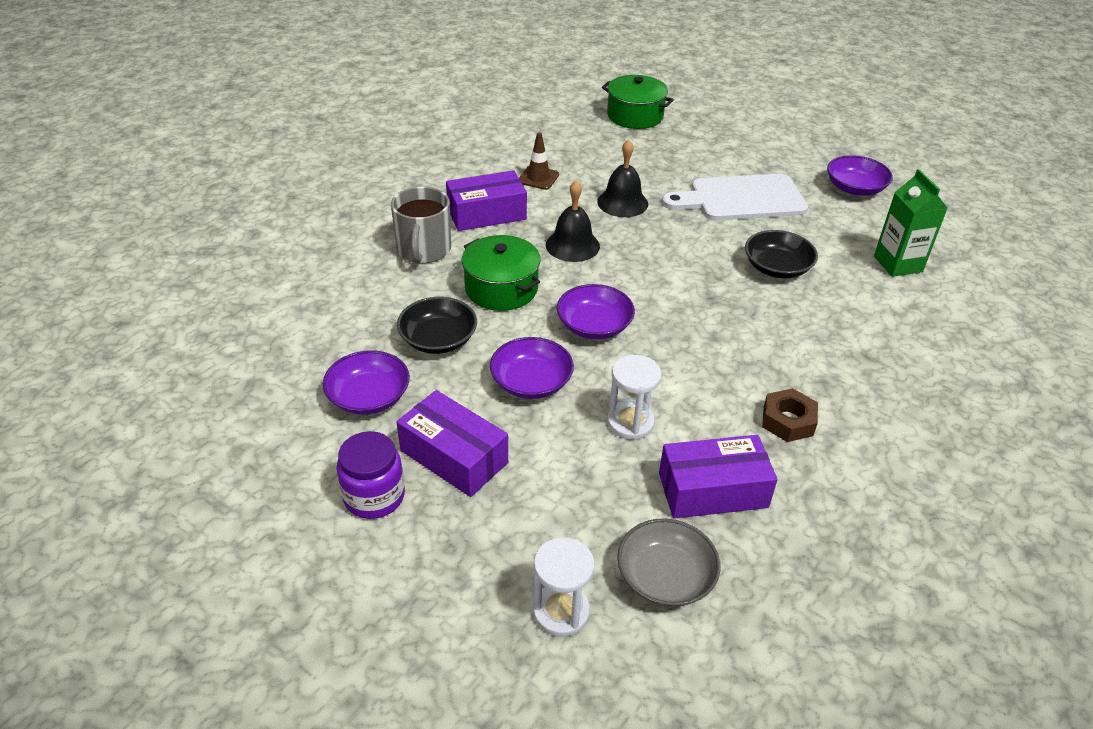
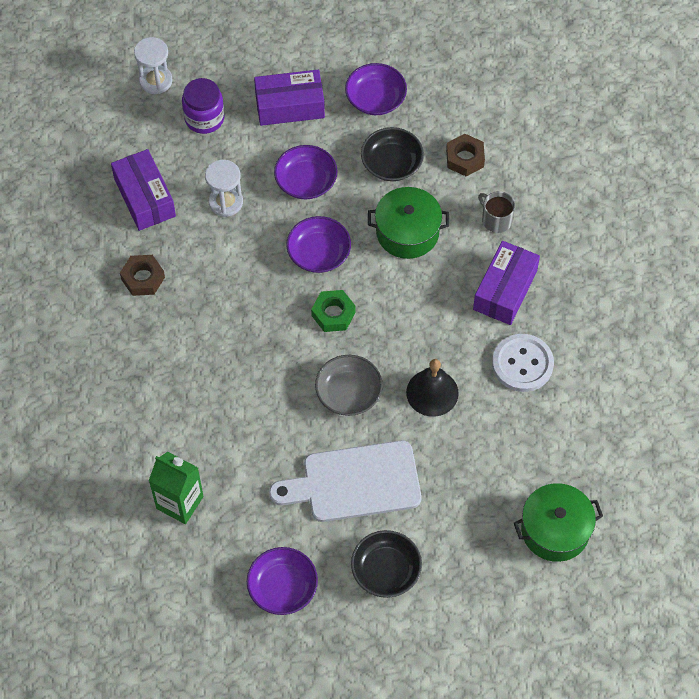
camera: 135 degrees right, 20 degrees up
purple jar [337,431,405,519] -> purple jar moved to [182,78,225,134]
grey mug [391,187,451,263] -> grey mug [478,191,515,233], size x0.62
brown traffic cone [519,133,559,190] -> white button [492,334,554,392]
black bell [546,181,600,262] -> none
grey bowl [617,519,720,607] -> grey bowl moved to [315,355,383,416]
purple box [659,435,778,519] -> purple box turned 60 degrees counterclockwise [111,149,176,231]
white cutting board [662,174,808,221] -> white cutting board turned 135 degrees counterclockwise [269,440,422,522]
black bowl [745,230,818,278] -> black bowl moved to [351,530,422,598]
none -> green nut [311,290,356,332]
none -> brown nut [446,134,485,177]

